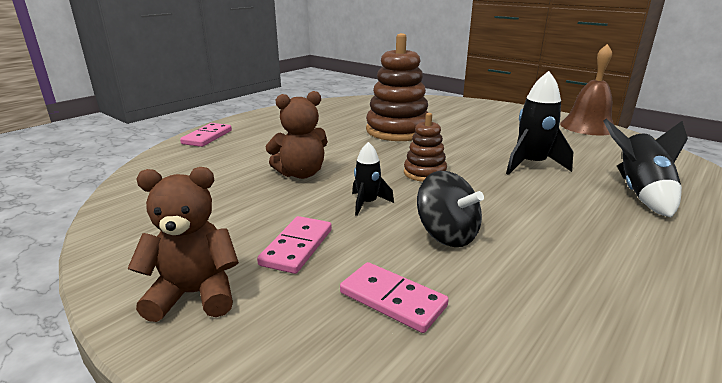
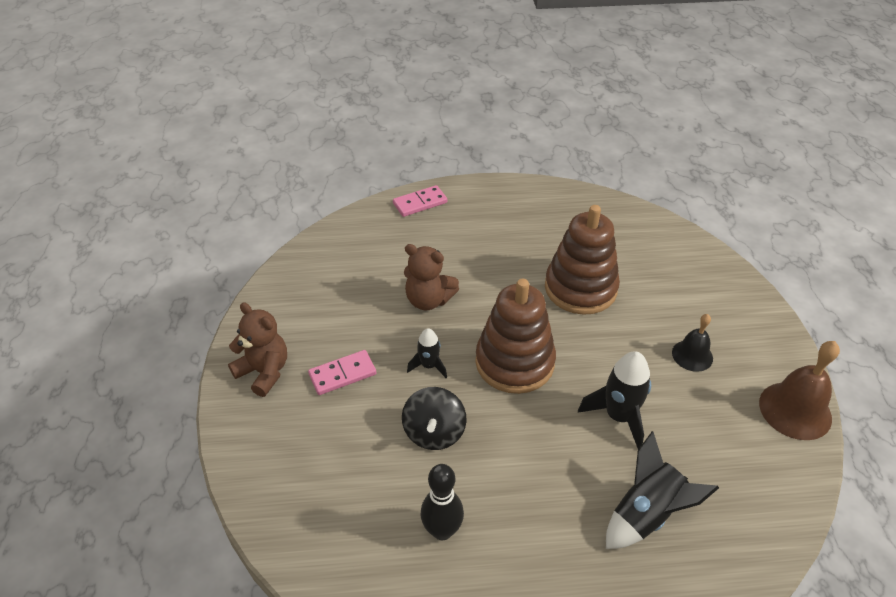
camera: 45 degrees right, 20 degrees up
pink domino [340,262,449,333] -> none
brown stacking toy [404,113,447,182] -> brown stacking toy [475,278,556,394], size x1.88
none -> black bowling pin [420,464,464,540]
none -> black bell [672,314,713,372]

